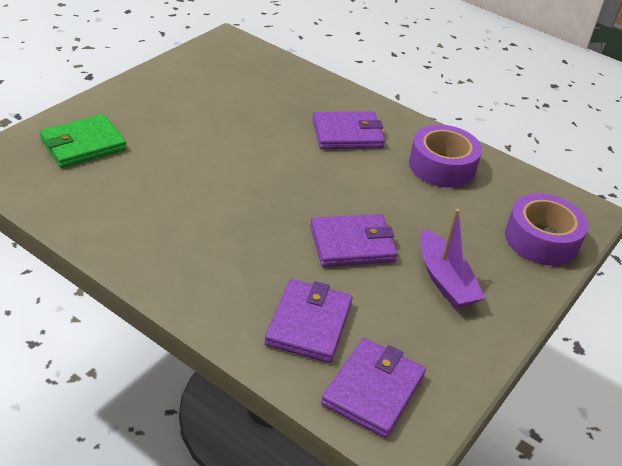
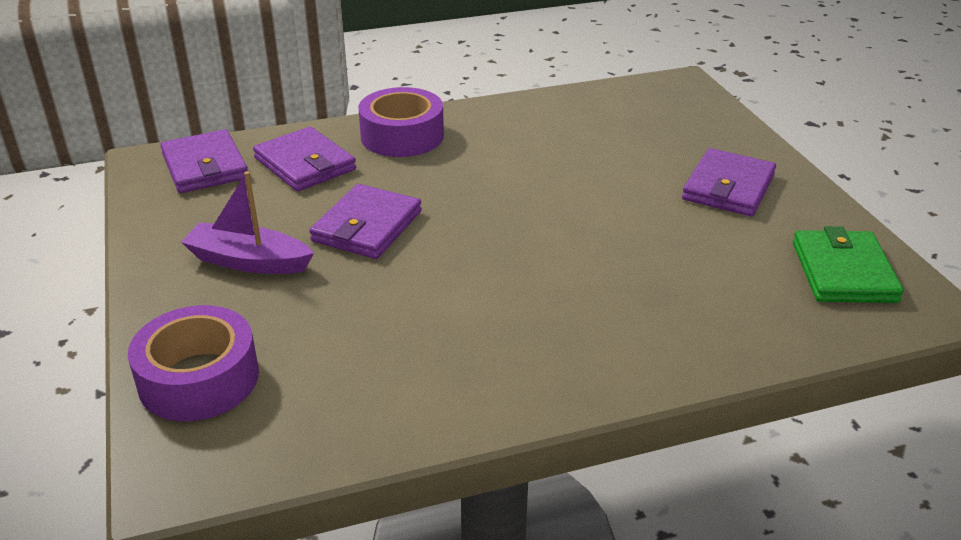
camera: 130 degrees right, 5 degrees down
green wallet [40,114,127,168] -> green wallet moved to [793,226,904,303]
purple wallet [312,111,385,149] -> purple wallet moved to [682,148,776,216]
purple tape [409,125,482,188] -> purple tape moved to [358,87,444,157]

